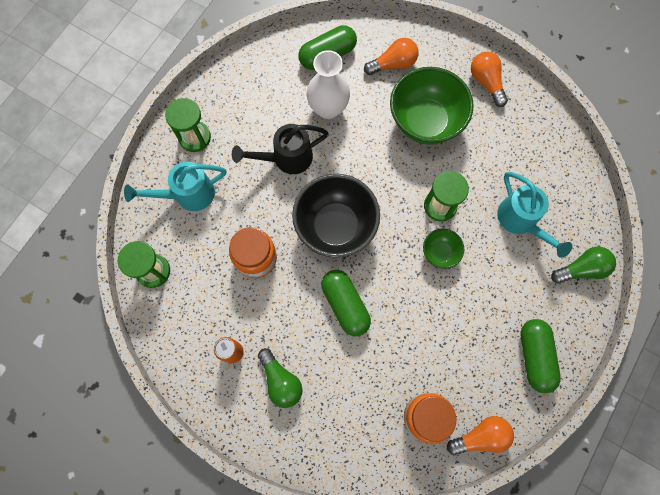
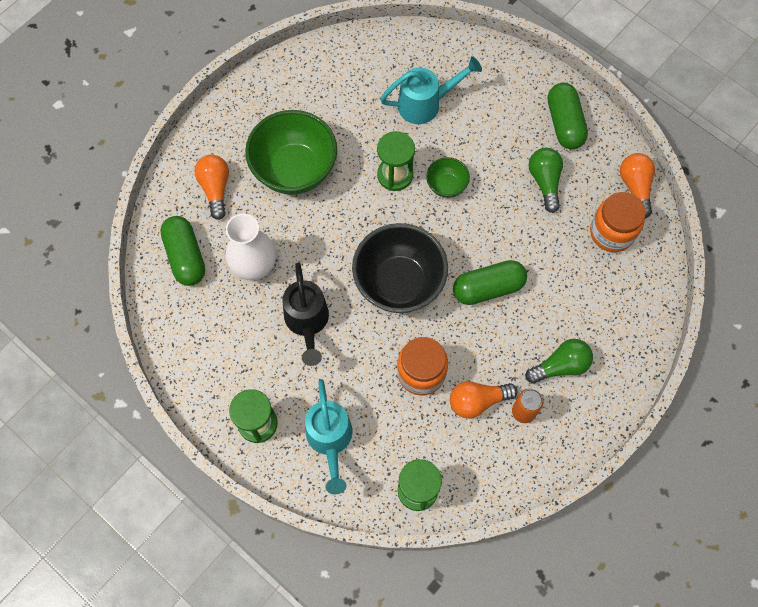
camera: 80 degrees left, 5 degrees down
orange light bulb [471,51,508,107] -> orange light bulb moved to [450,381,517,419]
green capsule [521,319,561,393] -> green capsule turned 75 degrees clockwise [548,83,588,149]
green light bulb [551,247,616,283] -> green light bulb moved to [529,148,563,213]

